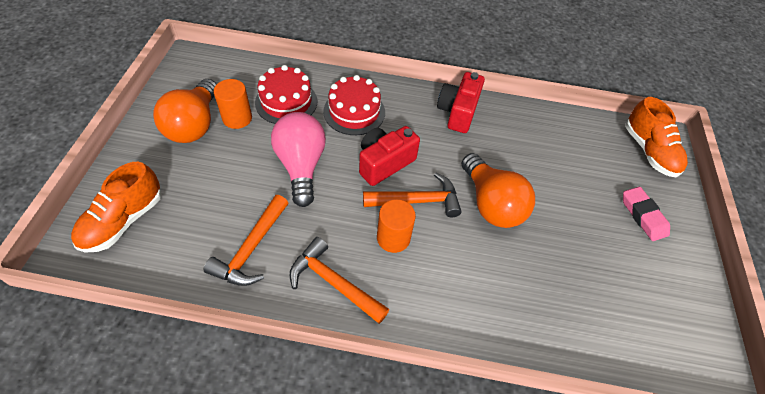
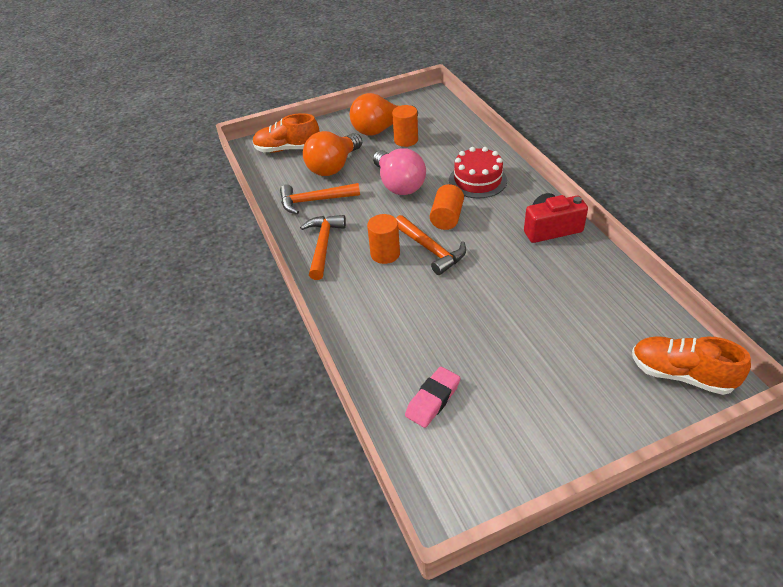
camera: 65 degrees right, 10 degrees down
red cake [255,65,317,124] -> none
pink light bulb [271,112,326,207] -> pink light bulb turned 105 degrees clockwise [373,148,426,195]
red camera [359,126,420,186] -> orange cylinder [430,184,464,230]
orange light bulb [461,153,535,228] -> orange light bulb moved to [303,131,362,176]
pink eraser [623,187,670,241] -> pink eraser moved to [405,367,460,428]
orange shoe [625,97,688,177] -> orange shoe turned 75 degrees clockwise [632,336,751,395]

